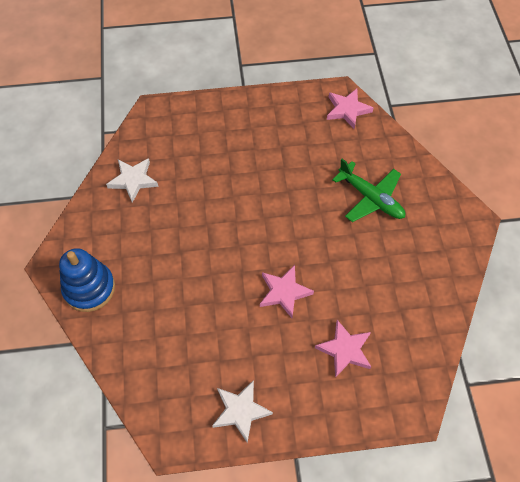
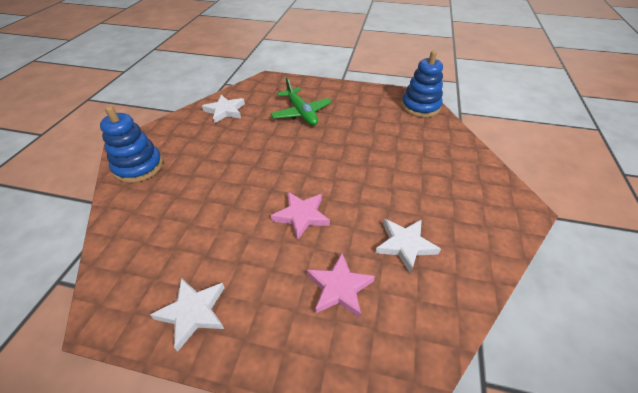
camera: 20 degrees right, 15 degrees down
pink star [327,89,373,129] -> blue stacking toy [401,51,443,117]
green plane [332,159,405,222] -> green plane moved to [270,77,332,126]
none -> white star [375,219,441,274]

